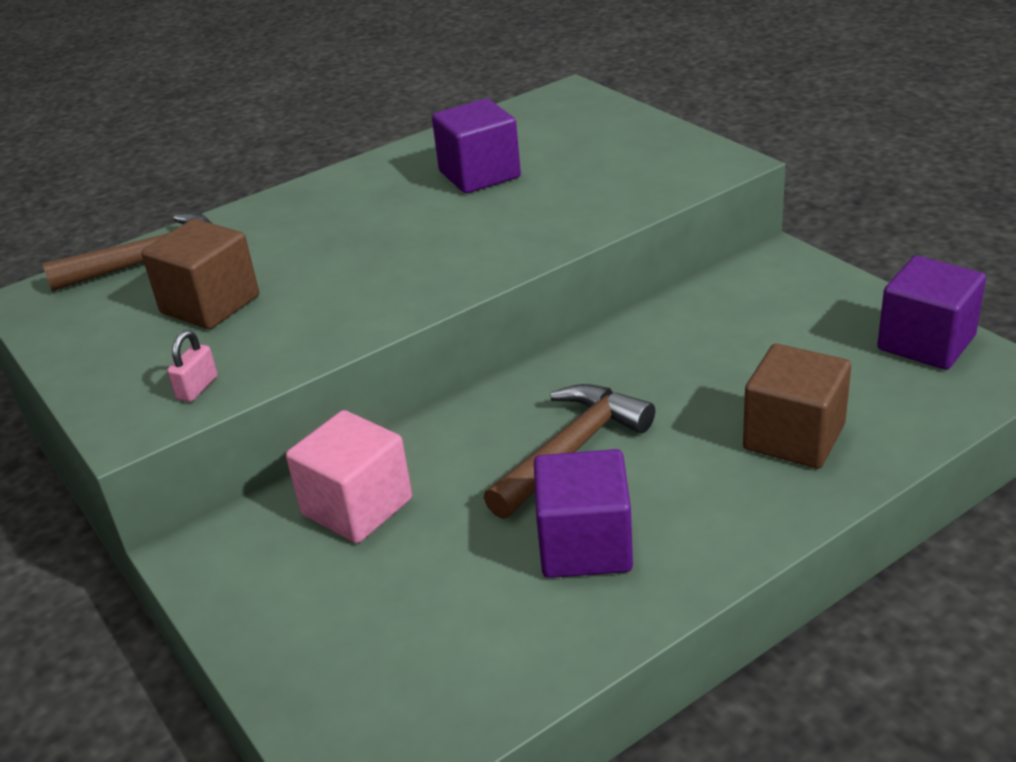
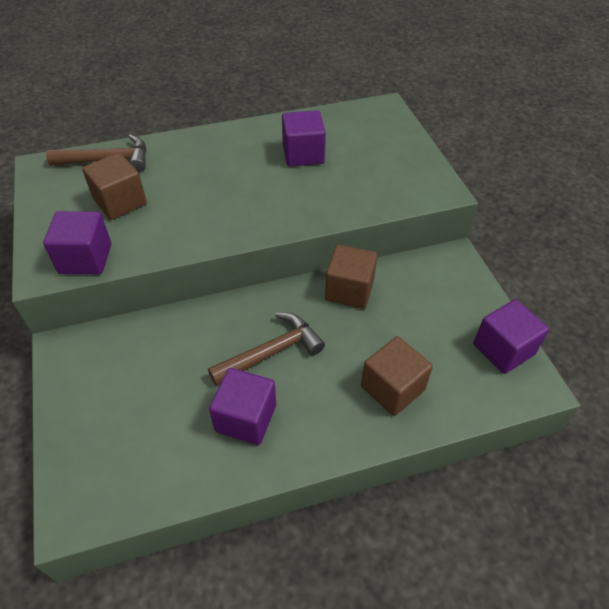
camera: 15 degrees right, 15 degrees up
pink padlock [167,330,218,402] -> purple cube [43,211,111,274]
pink cube [286,410,412,543] -> none
none -> brown cube [325,244,378,309]

